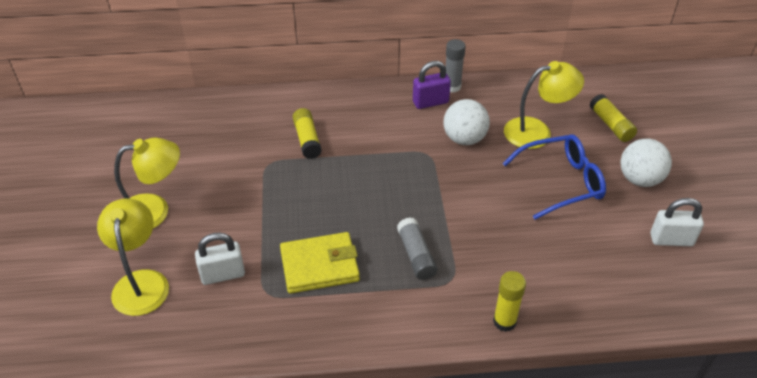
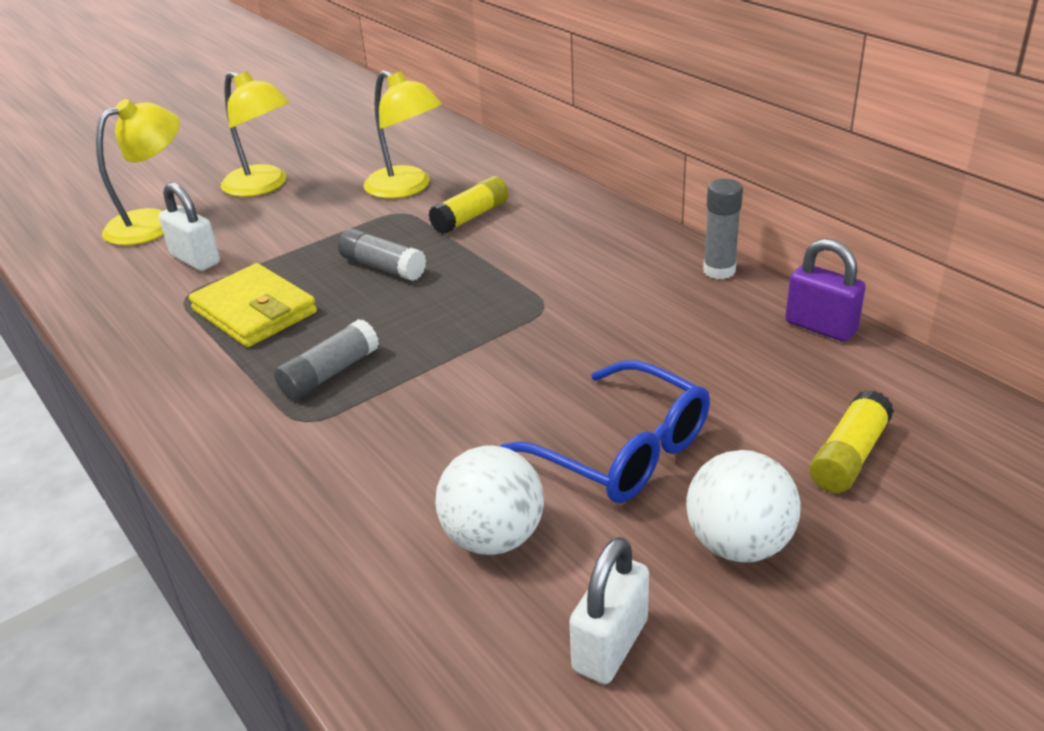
camera: 60 degrees right, 10 degrees down
purple padlock [413,61,451,109] -> purple padlock moved to [785,239,866,342]
white ball [443,99,490,145] -> white ball moved to [435,446,544,555]
yellow glue stick [493,271,526,332] -> none
yellow lamp [504,61,584,149] -> yellow lamp moved to [364,70,442,199]
white padlock [650,198,704,246] -> white padlock turned 60 degrees clockwise [569,537,649,684]
none -> grey glue stick [338,228,426,281]

